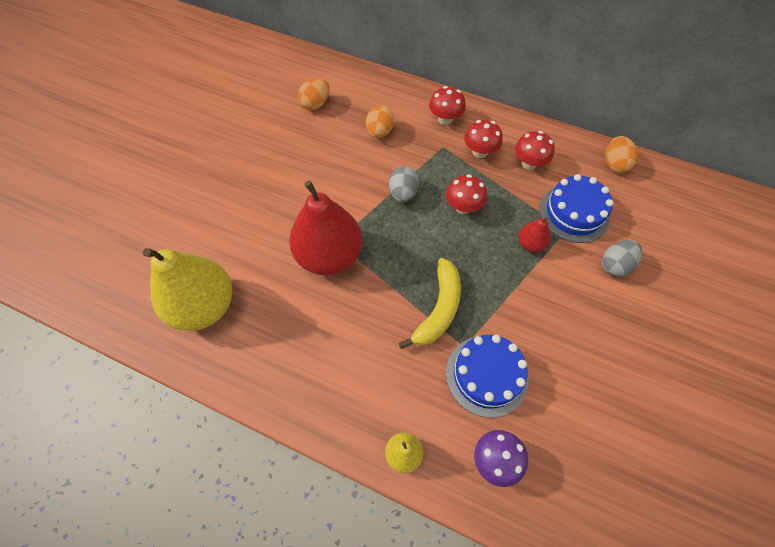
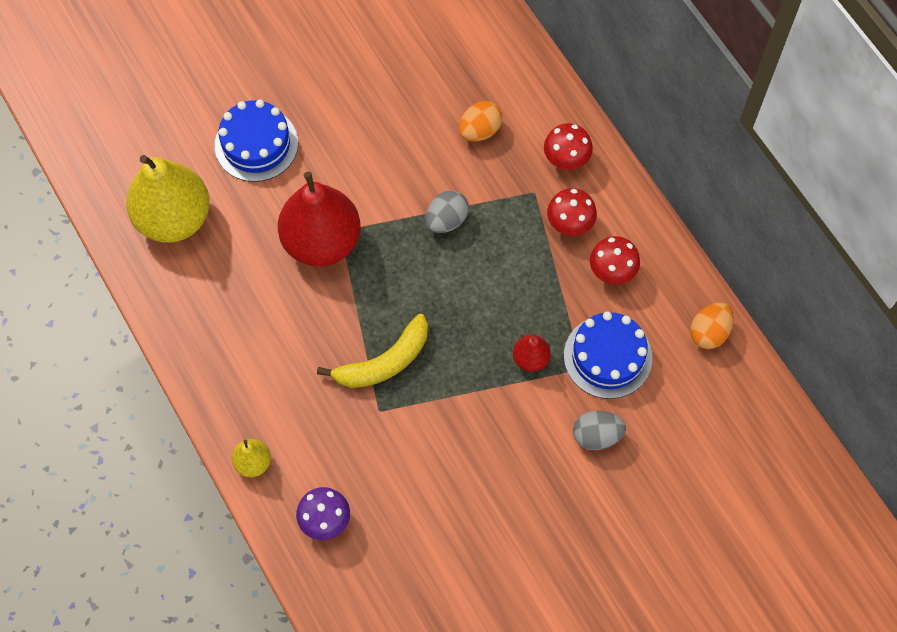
camera: 35 degrees right, 5 degrees up
orange egg [298,78,330,110] -> none
red mushroom [446,174,487,214] -> none
blue cake [446,335,528,418] -> blue cake moved to [215,100,298,182]

